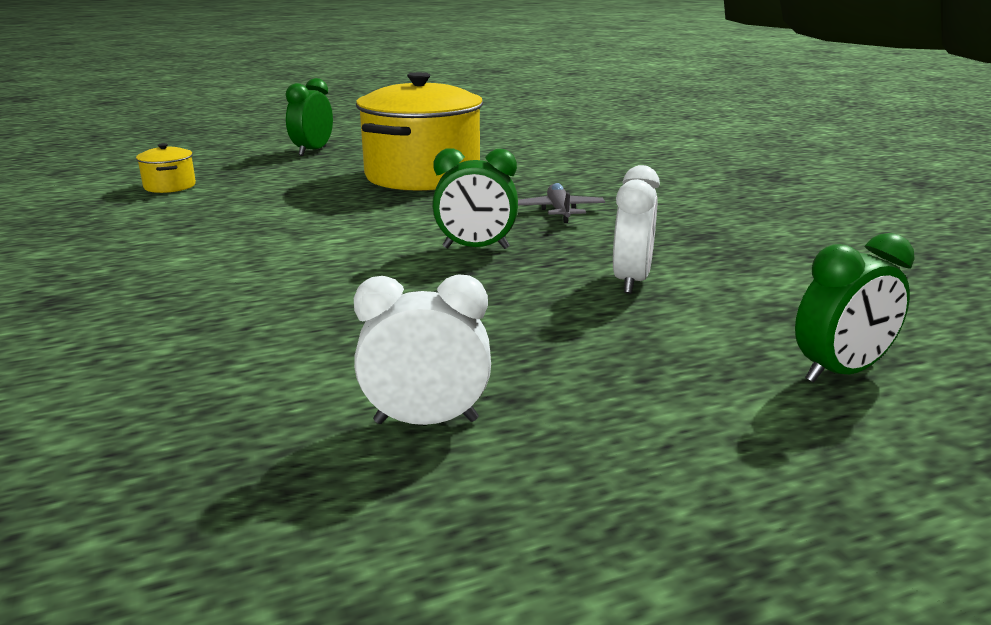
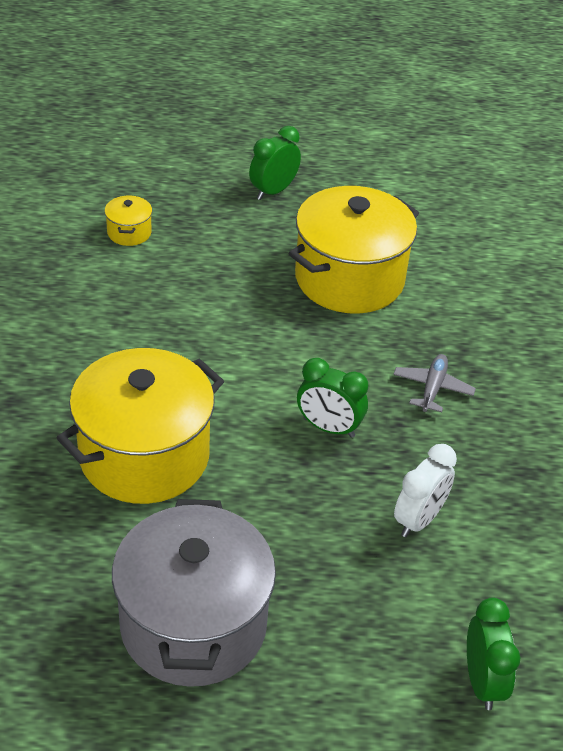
camera: 20 degrees right, 20 degrees up
white clock [354,275,491,425] -> grey pot [112,499,276,687]
green clock [795,233,915,383] -> green clock turned 90 degrees counterclockwise [467,598,521,710]
none -> yellow pot [57,348,224,504]

